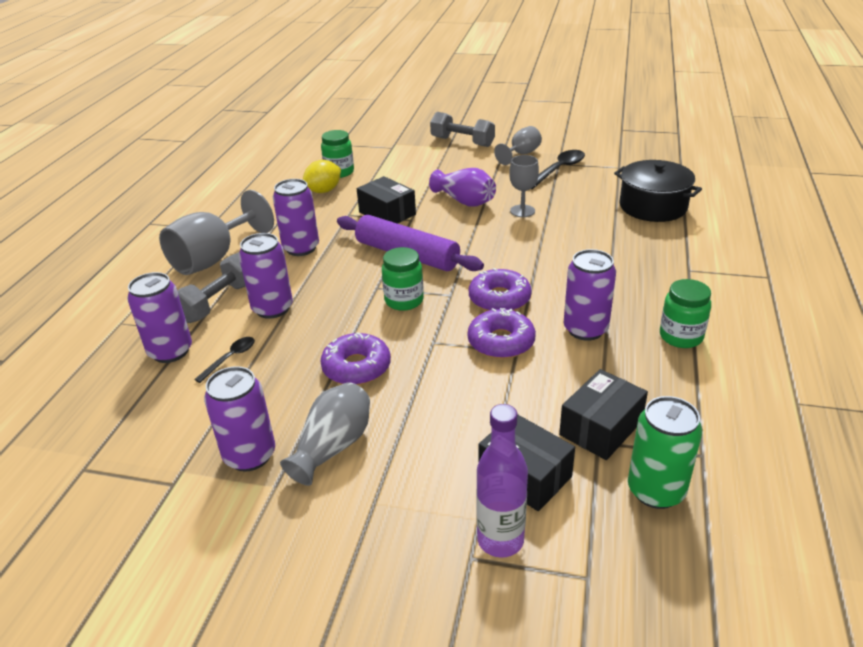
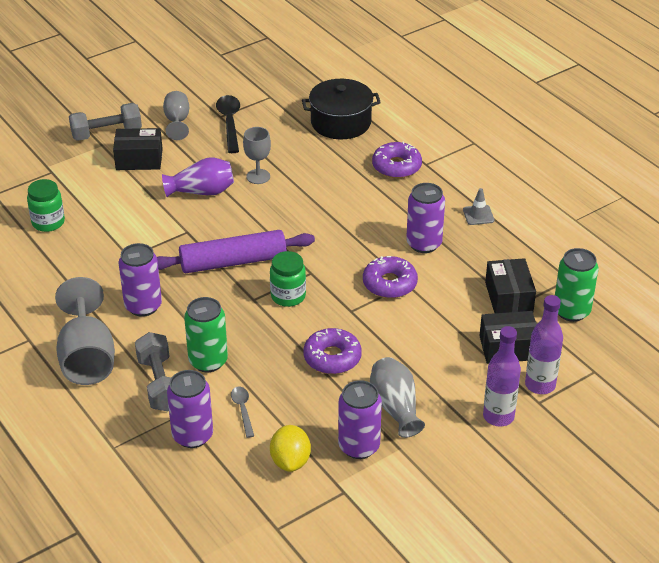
camera: 50 degrees left, 5 degrees up
black spoon [194,337,255,383] -> grey spoon [231,387,254,438]
purple can [239,233,293,319] -> green can [184,297,228,372]
yellow lemon [303,160,341,193] -> yellow lemon moved to [270,425,311,472]
black box [357,176,416,224] -> black box moved to [113,128,163,170]
purple donut [469,268,532,311] -> purple donut moved to [372,141,422,178]
green jar [660,279,711,348] -> grey traffic cone [463,188,494,225]
none -> purple bottle [483,326,521,427]

